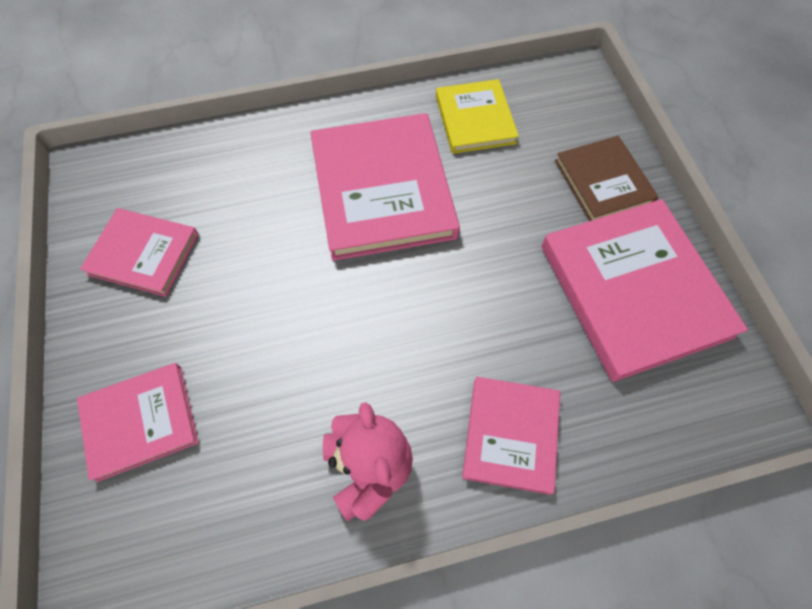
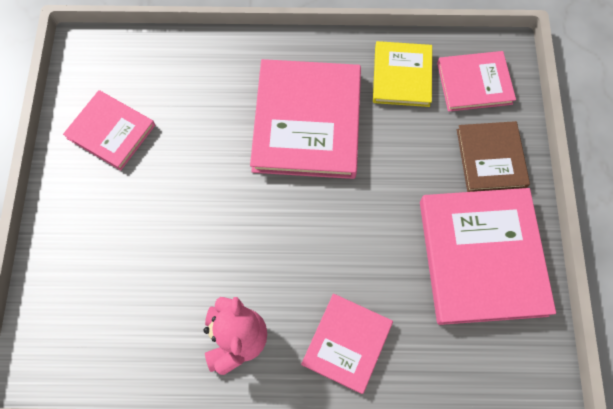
camera: 15 degrees right, 5 degrees up
pink book [77,363,199,482] -> pink book moved to [437,51,516,112]

